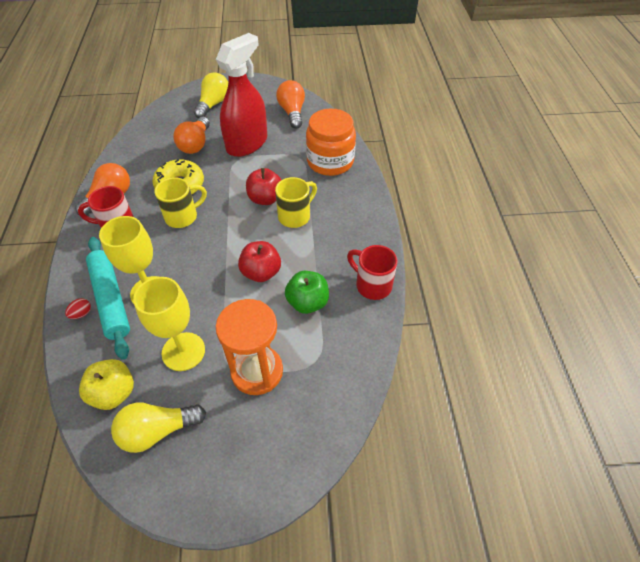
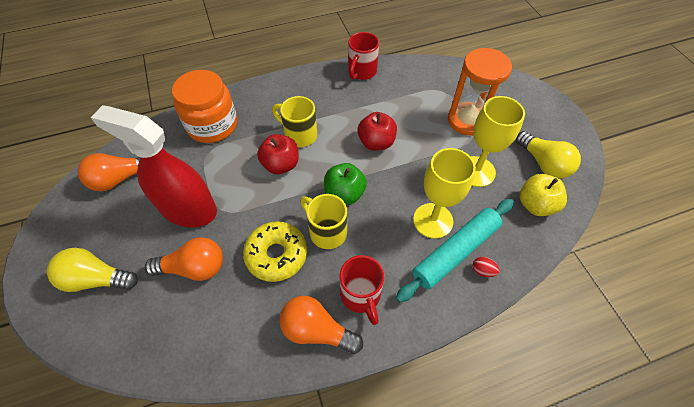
camera: 105 degrees left, 5 degrees up
green apple [285,271,329,314] -> green apple moved to [324,163,367,205]

